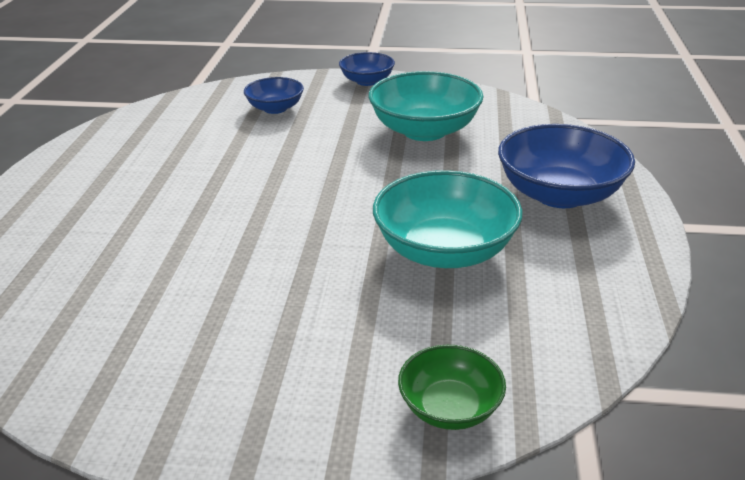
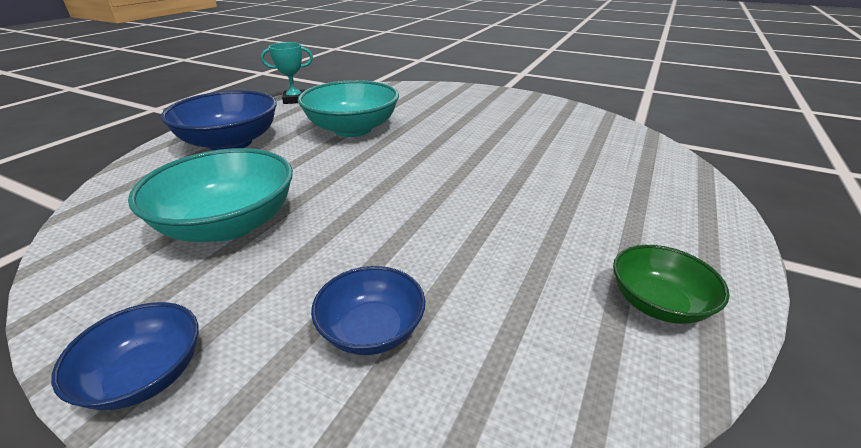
camera: 160 degrees left, 0 degrees up
green bowl [398,345,506,430] -> green bowl moved to [613,245,730,324]
none -> turquoise trophy [261,42,313,104]

